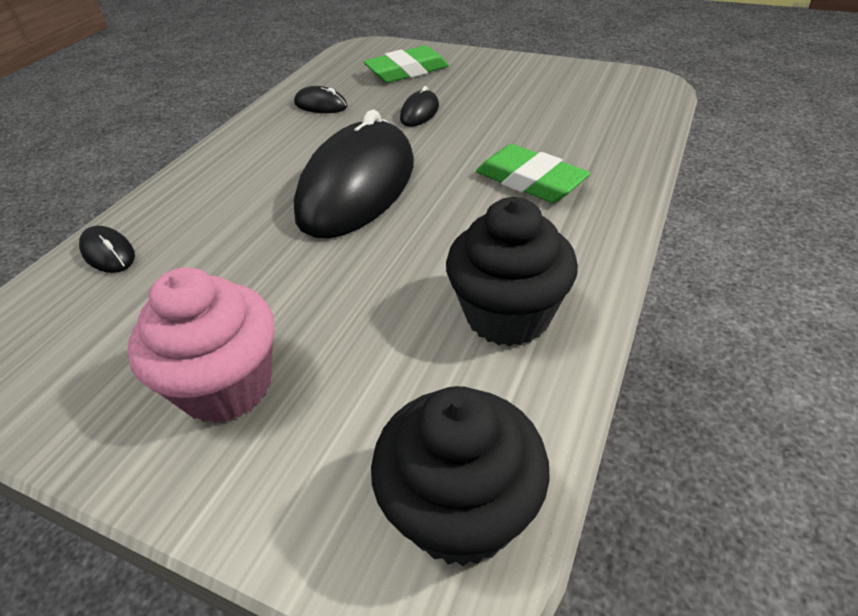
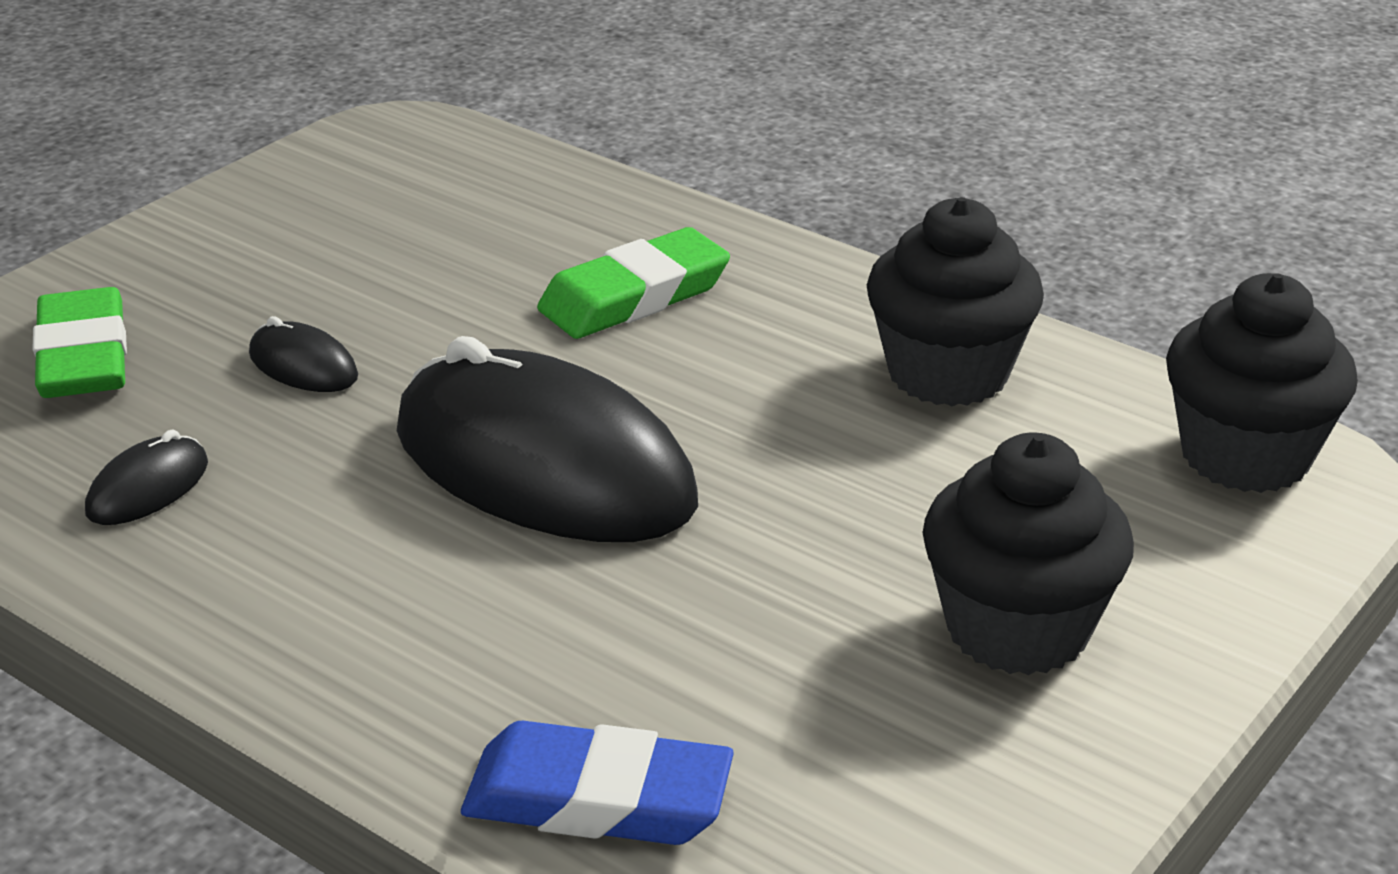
camera: 80 degrees left, 10 degrees down
black mouse [79,226,135,273] -> blue eraser [461,721,734,845]
pink cupcake [127,267,275,423] -> black cupcake [923,432,1134,675]

